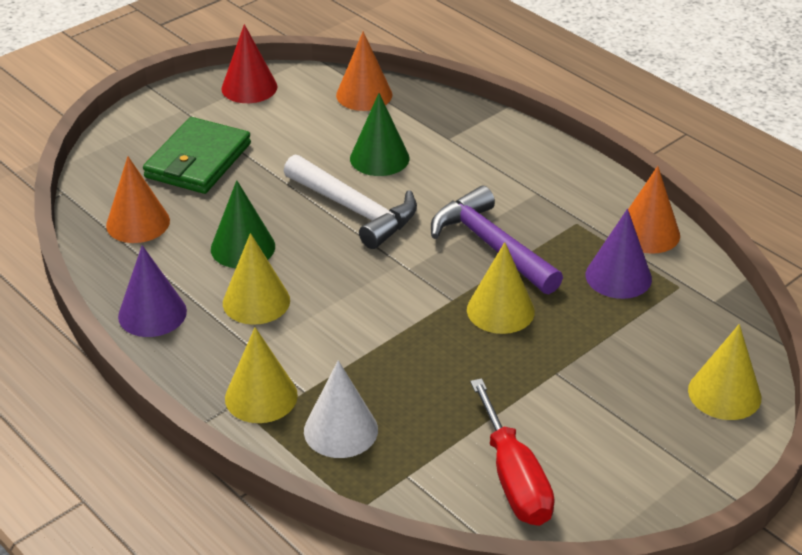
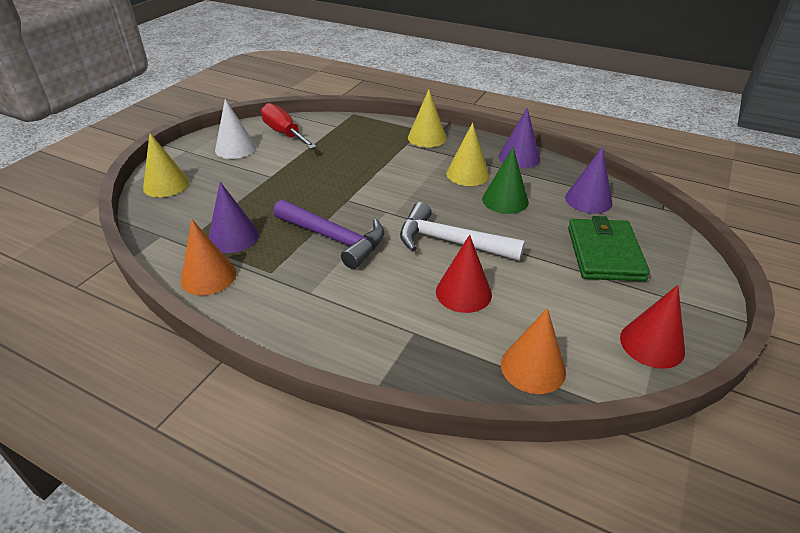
camera: 160 degrees right, 0 degrees up
orange cone [106,156,170,243] -> purple cone [565,147,612,214]
white cone [304,360,378,458] -> white cone moved to [215,99,256,159]
green cone [350,93,409,176] -> red cone [436,235,492,313]
yellow cone [467,242,535,334] -> none

